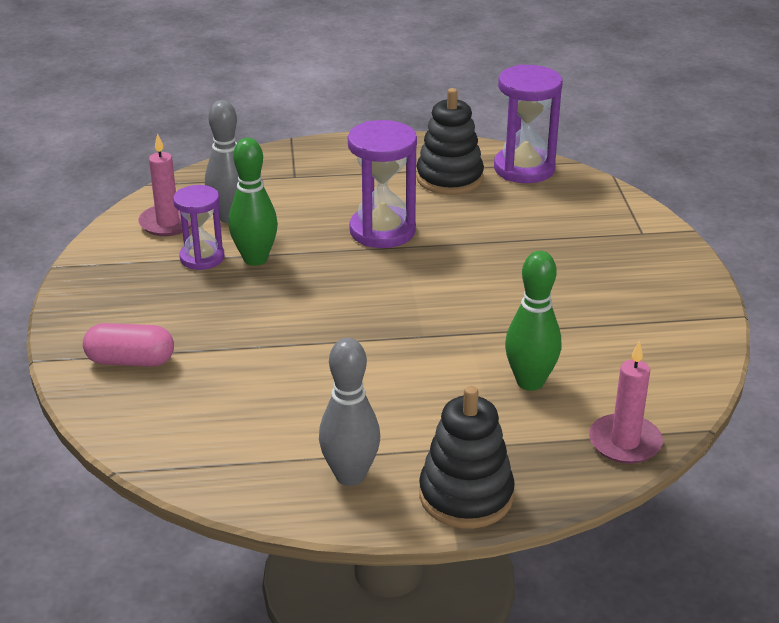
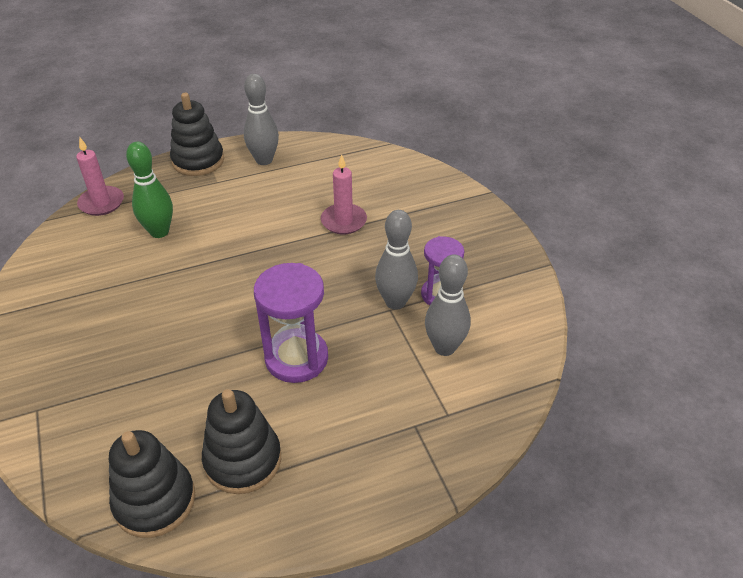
camera: 165 degrees right, 10 degrees up
pink capsule [83,323,174,367] -> none
pink candle [138,133,191,236] -> pink candle moved to [321,154,367,234]
green bowling pin [229,138,278,266] -> grey bowling pin [375,210,418,310]
purple hourglass [494,65,563,183] -> black stacking toy [109,430,195,538]

